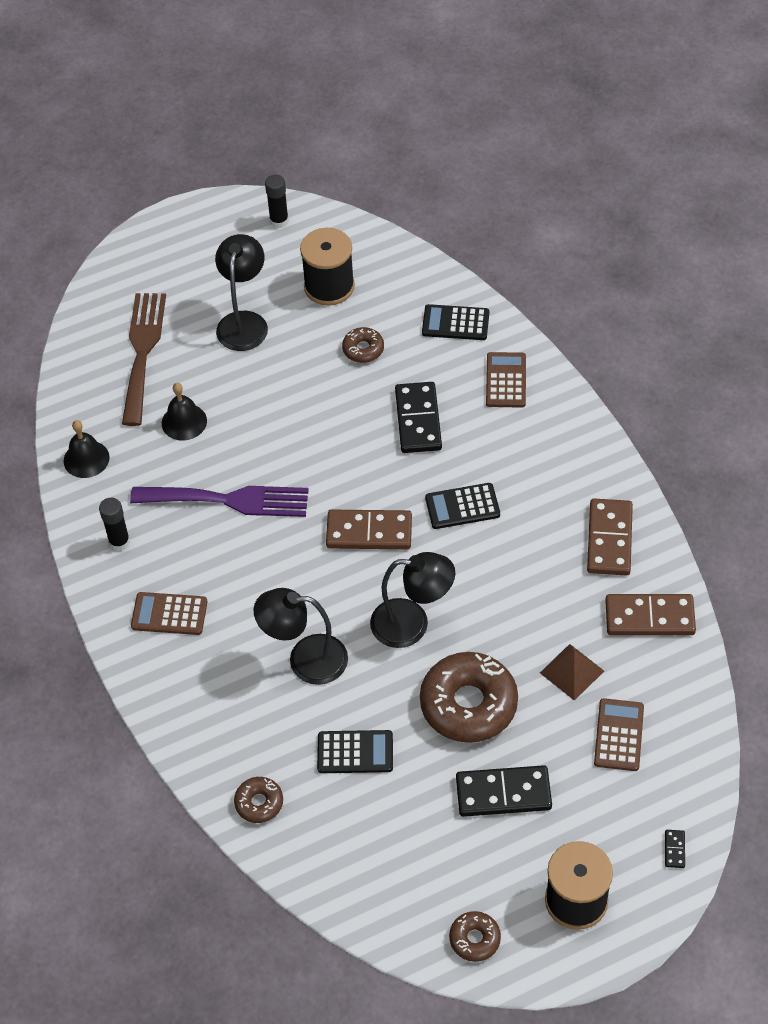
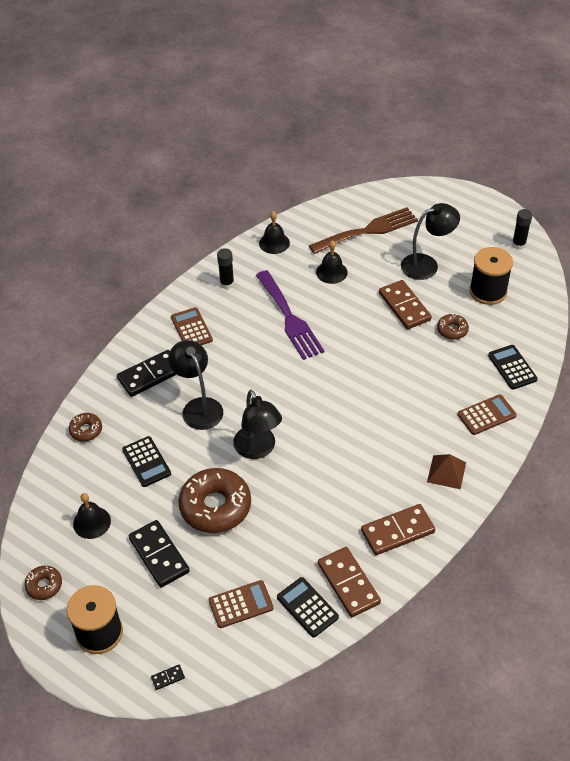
camera: 60 degrees right, 5 degrees down
brown domino [326,510,412,549] -> brown domino moved to [379,280,432,329]
black domino [395,382,442,453] -> black domino moved to [117,350,177,397]
black calculator [425,483,500,529] -> black calculator moved to [277,577,339,637]
brown pyramid [540,644,604,701] -> brown pyramid moved to [427,454,466,489]
none -> black bell [73,493,111,539]

